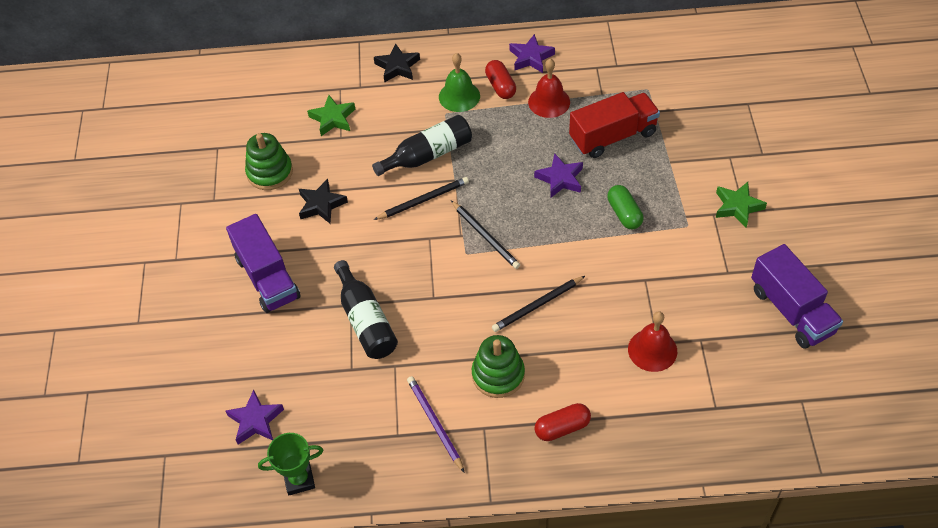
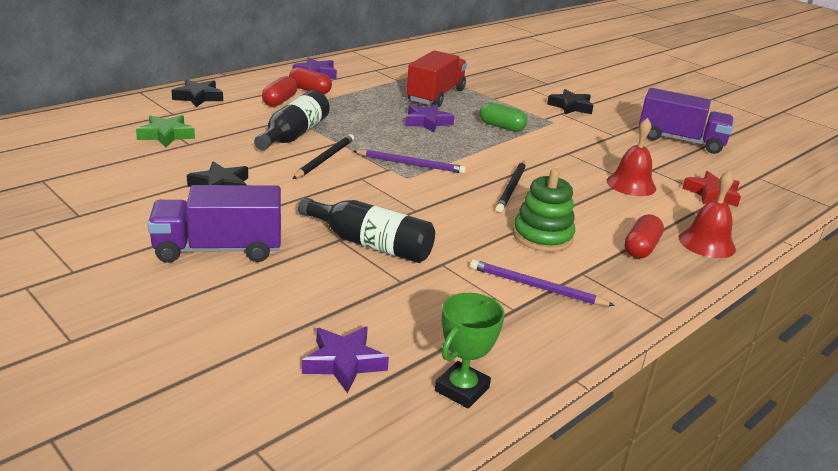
camera: 45 degrees left, 25 degrees down
purple truck [226,214,301,313] -> purple truck turned 150 degrees clockwise [148,185,281,263]
green stacking toy [245,133,293,190] -> none
green bell [439,53,480,112] -> red capsule [262,76,297,107]
black pencil [451,201,520,269] -> purple pencil [353,150,466,174]
red bell [528,59,570,118] -> red bell moved to [679,170,736,258]
green star [716,182,767,228] -> black star [547,89,594,114]
none -> red star [682,171,741,207]

